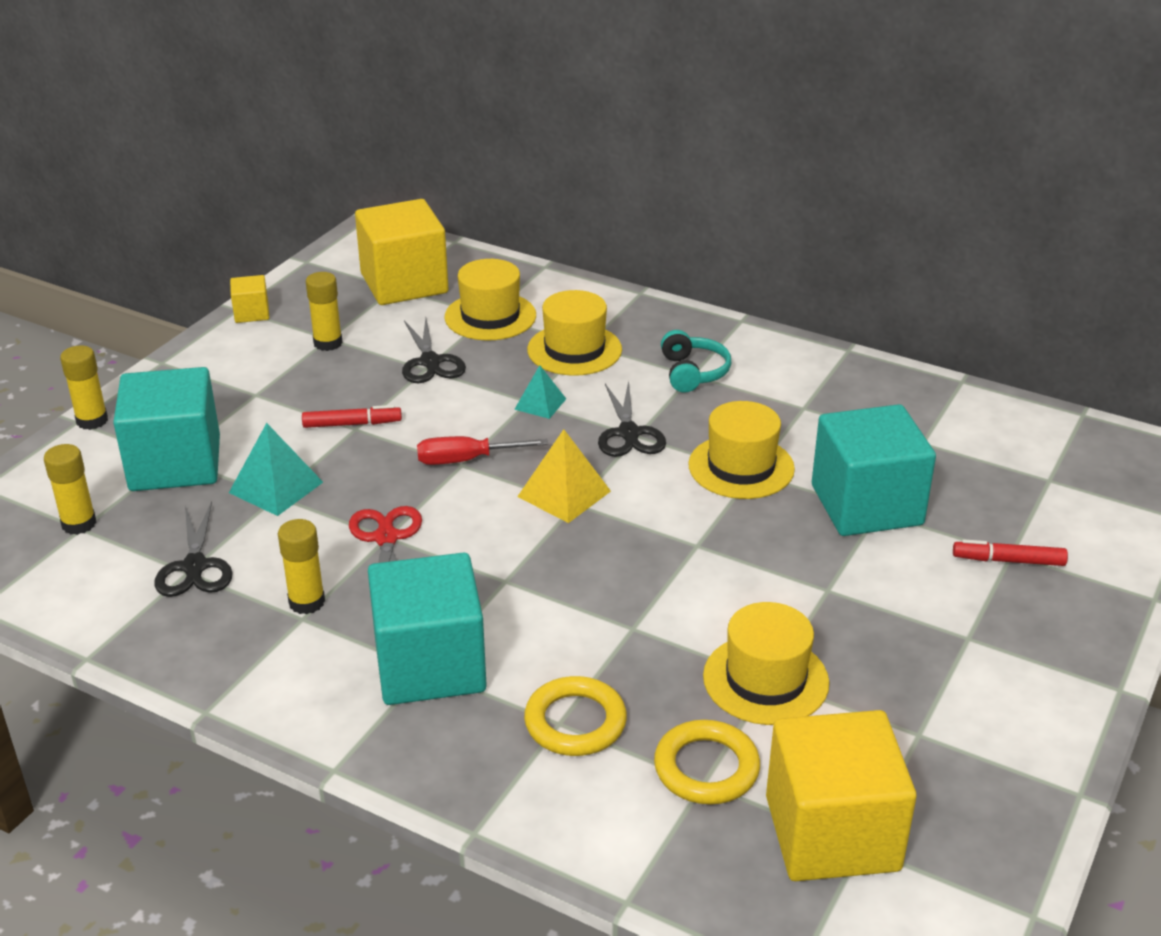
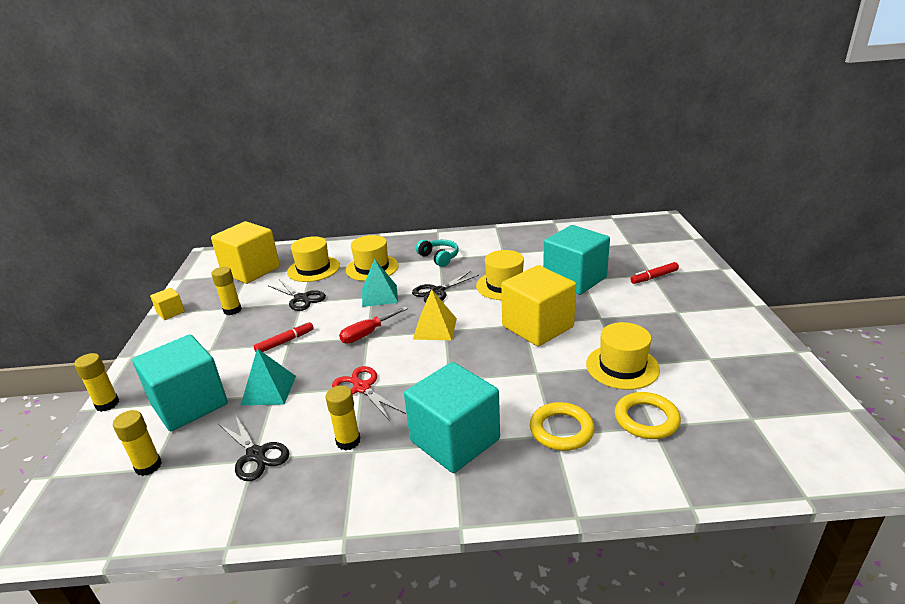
camera: 30 degrees left, 5 degrees down
turquoise pyramid [514,365,566,419] -> turquoise pyramid [362,259,398,307], size x1.57
black scissors [598,381,666,457] -> black scissors turned 90 degrees clockwise [412,271,479,303]
yellow cube [766,710,917,881] -> yellow cube moved to [501,265,576,346]

